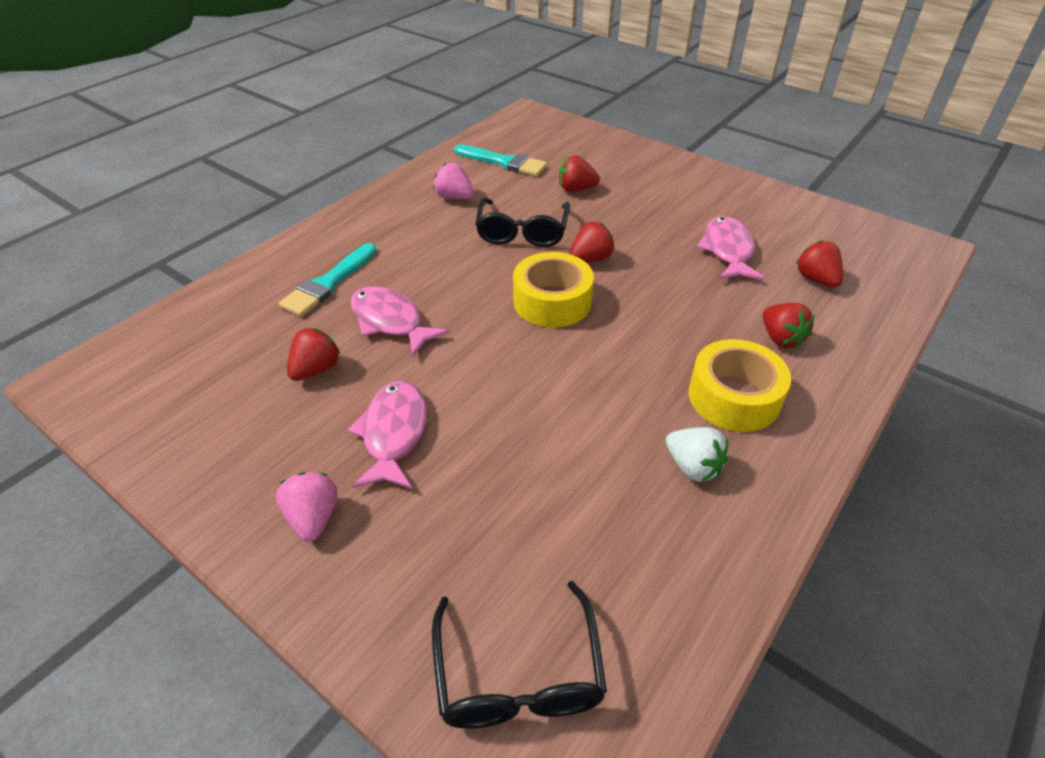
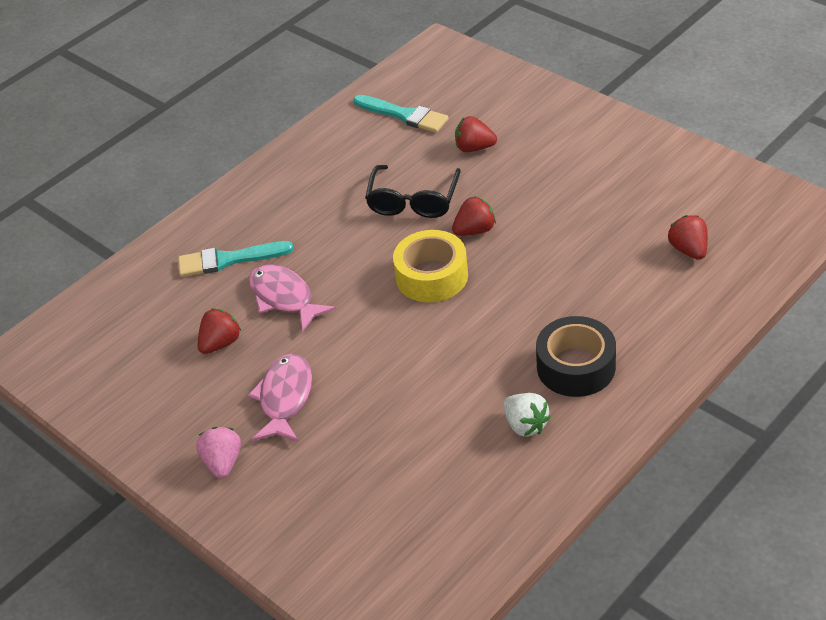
camera: 10 degrees right, 0 degrees up
turquoise brush [278,243,377,317] -> turquoise brush turned 45 degrees clockwise [178,241,294,277]
black glasses [432,581,607,728] -> none
pink strawberry [433,163,474,199] -> none
yellow tape [689,339,791,432] -> black tape [536,316,616,397]
pink fish [697,216,764,280] -> none
red strawberry [763,303,815,348] -> none

